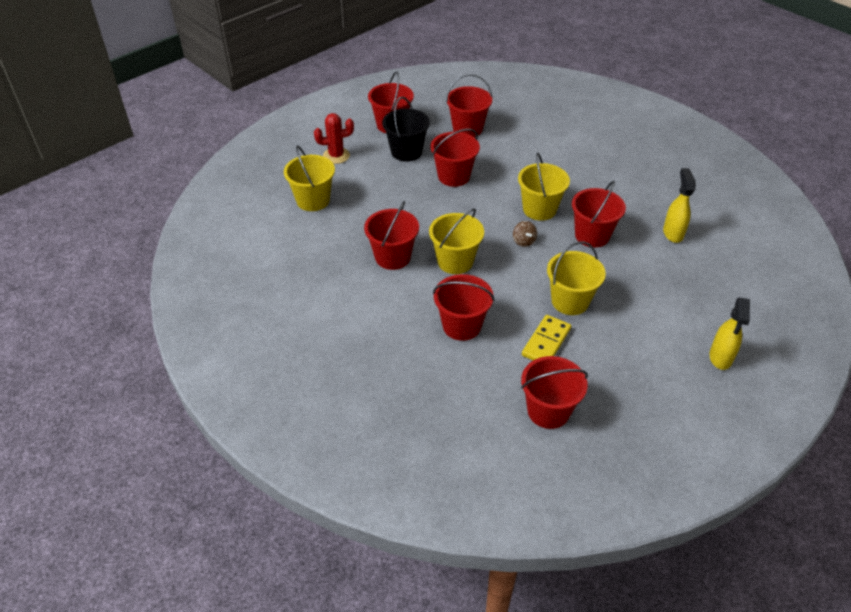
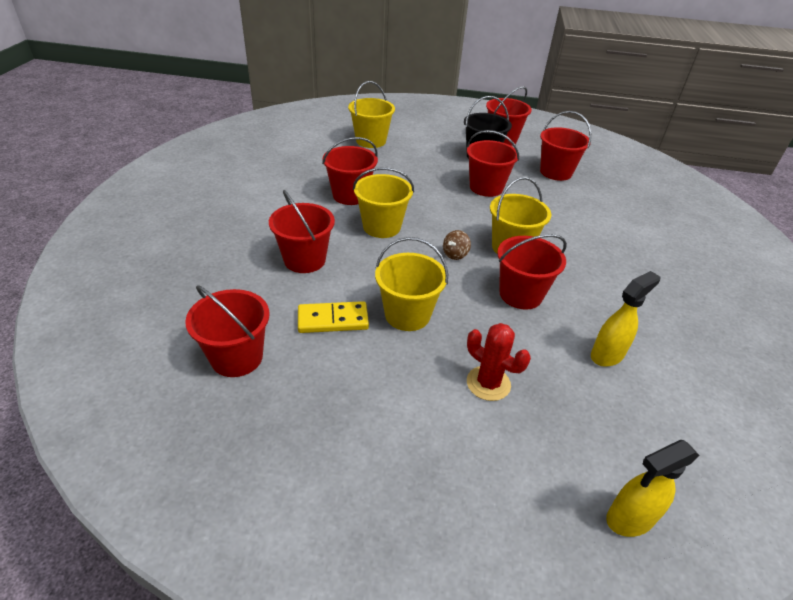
camera: 50 degrees right, 5 degrees down
red cactus [314,113,354,164] -> red cactus moved to [467,323,531,401]
yellow spray bottle [710,298,750,370] -> yellow spray bottle moved to [606,440,700,537]

